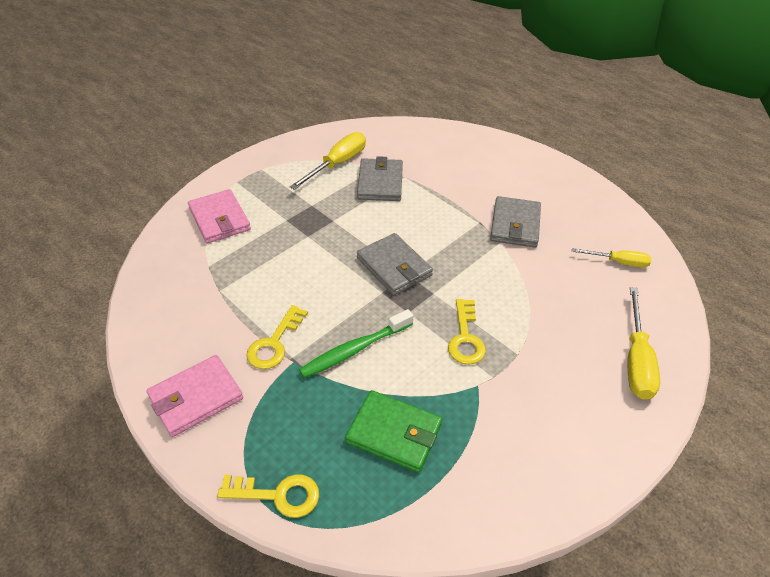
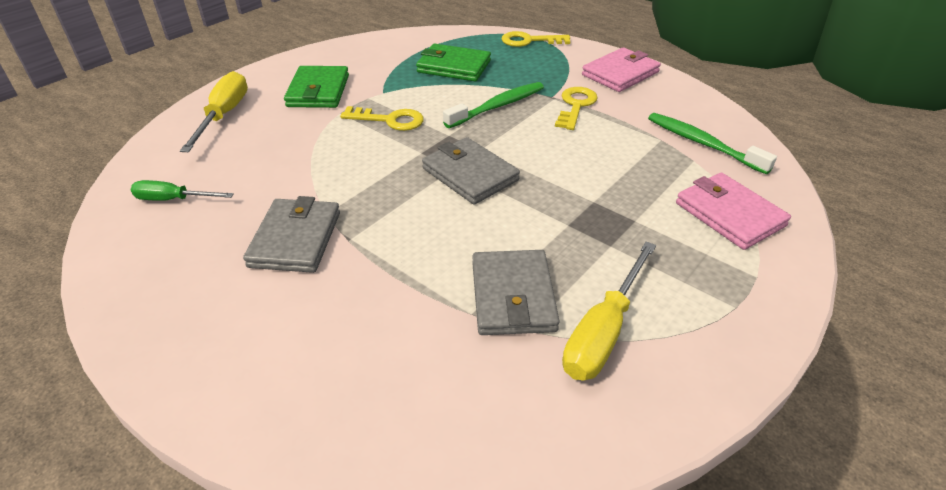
camera: 175 degrees right, 5 degrees down
yellow key [448,299,486,365] -> yellow key turned 105 degrees clockwise [340,106,424,131]
yellow screwdriver [572,248,651,268] -> green screwdriver [131,180,234,201]
none -> green wallet [284,66,349,108]
none -> green toothbrush [648,113,777,174]

